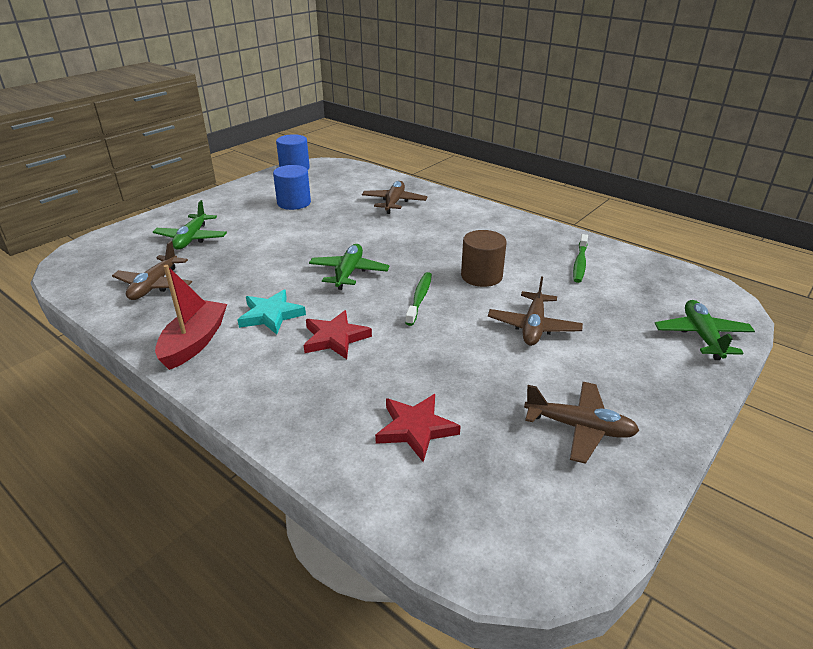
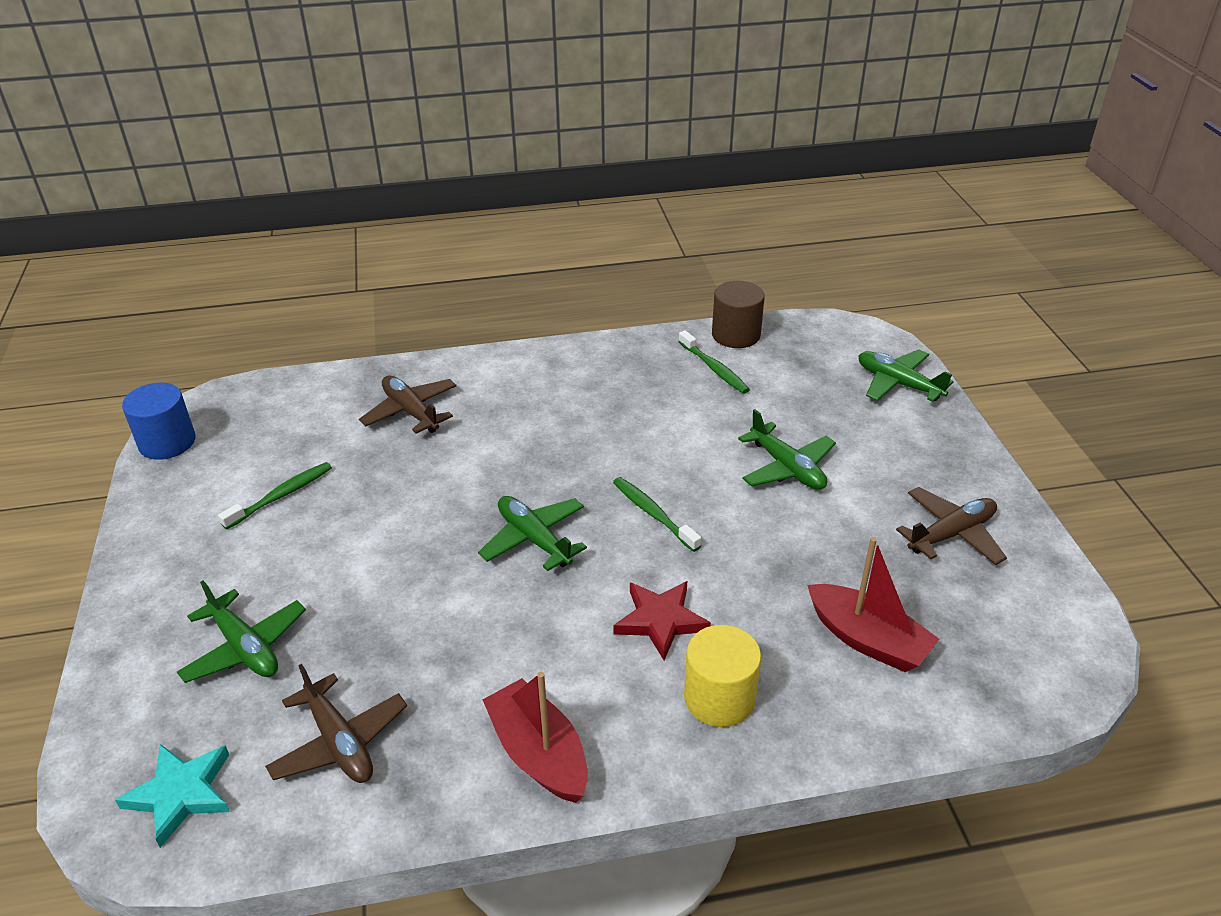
camera: 50 degrees left, 5 degrees up
turquoise star [238,290,306,334] -> turquoise star moved to [115,744,230,848]
blue cylinder [273,165,311,210] -> green toothbrush [218,462,332,530]
red star [375,394,461,462] -> red boat [807,537,939,672]
brown cylinder [461,230,507,287] -> brown cylinder moved to [712,281,765,348]
brown plane [488,277,583,346] -> green plane [738,409,836,490]
none -> yellow cylinder [684,625,761,727]

